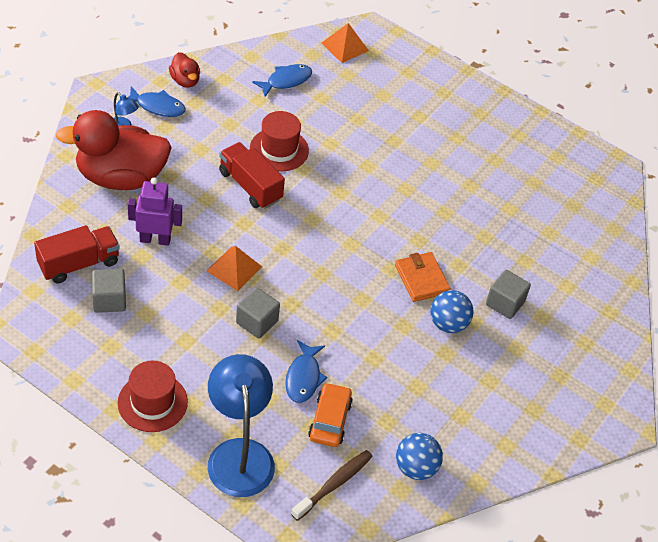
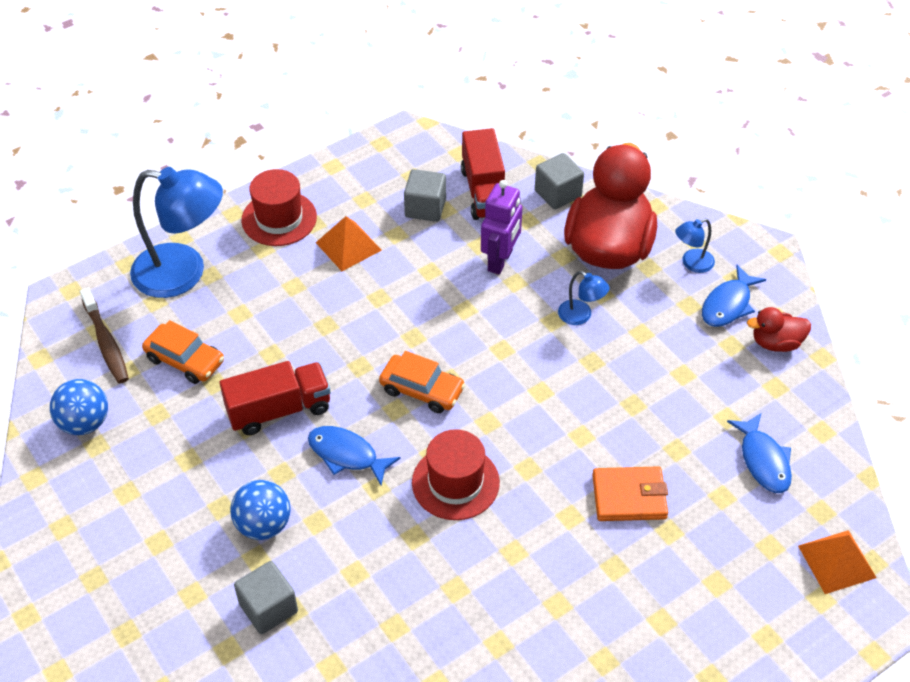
camera: 115 degrees right, 0 degrees up
orange pyramid [207,246,262,291] -> orange pyramid moved to [316,216,382,271]
red truck [219,142,285,209] -> red truck moved to [220,361,331,435]
grey cube [236,287,280,339] -> grey cube moved to [535,153,584,210]
red hat [250,111,309,172] -> red hat moved to [412,429,500,520]
blue fish [285,340,327,403] -> blue fish moved to [308,426,400,485]
orange wallet [395,252,451,302] -> orange wallet moved to [592,466,668,521]
none -> orange car [379,351,465,413]
none -> blue lamp [558,271,609,325]

